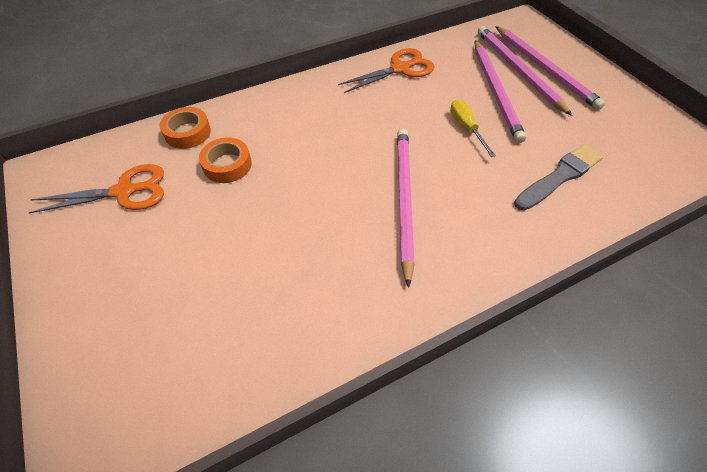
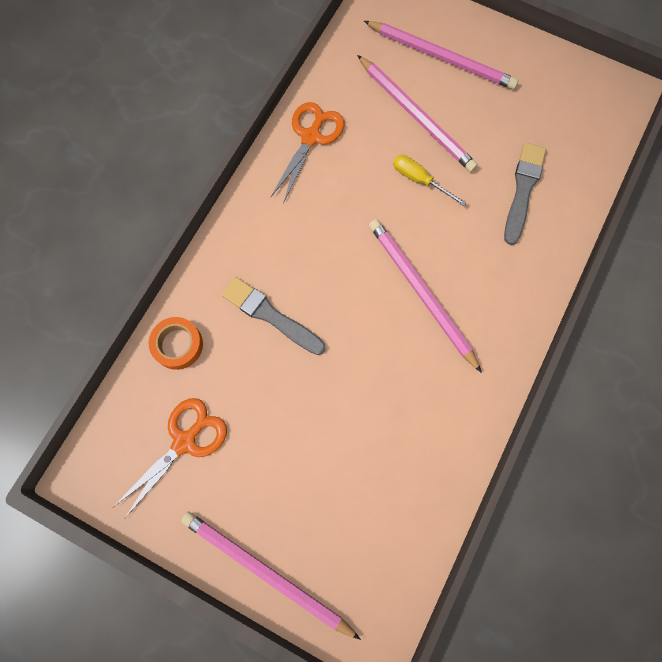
camera: 35 degrees left, 20 degrees up
orange tape [199,137,252,183] -> none
pink pencil [478,26,572,116] -> pink pencil moved to [181,512,361,640]
none -> grey brush [221,277,326,355]

